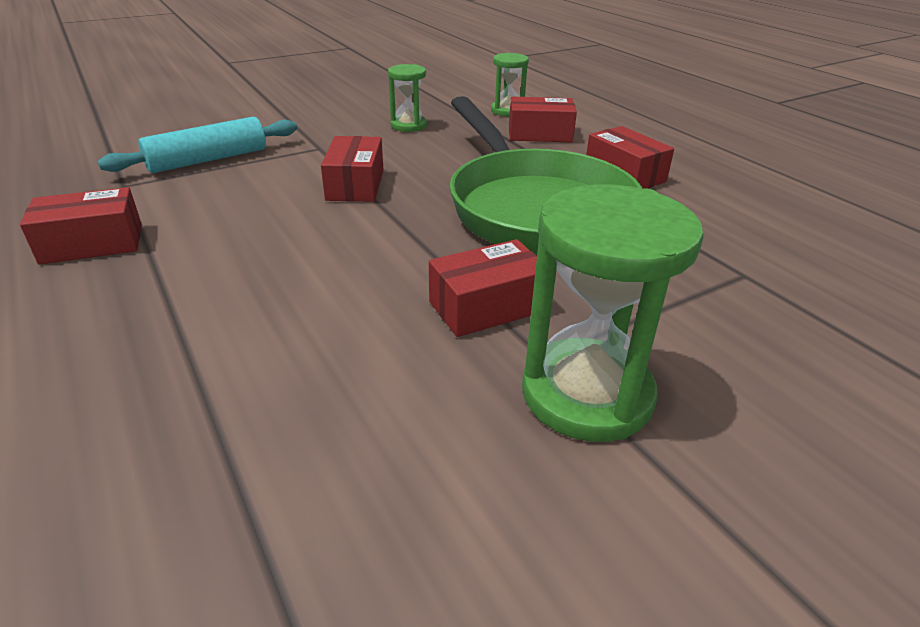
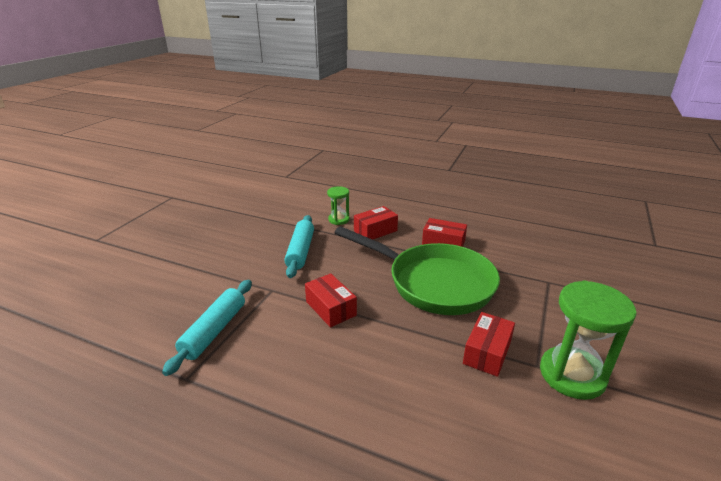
camera: 35 degrees left, 5 degrees down
red box [20,187,142,265] -> none
green hourglass [388,64,427,132] -> turquoise rolling pin [284,215,314,278]

